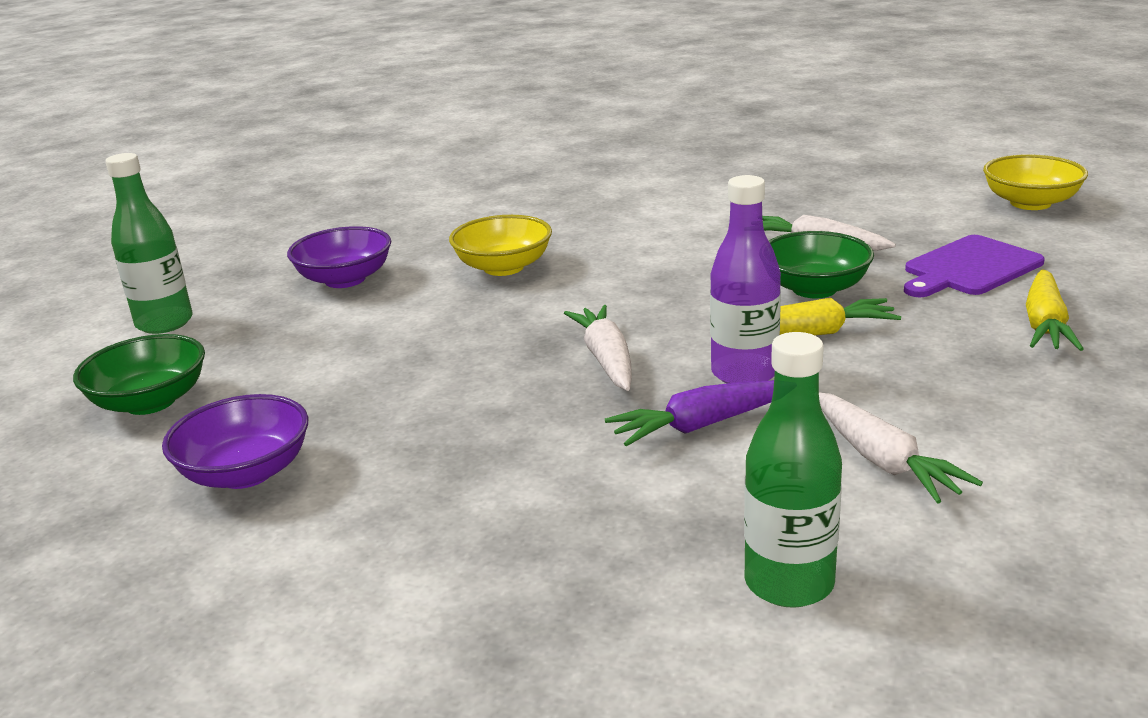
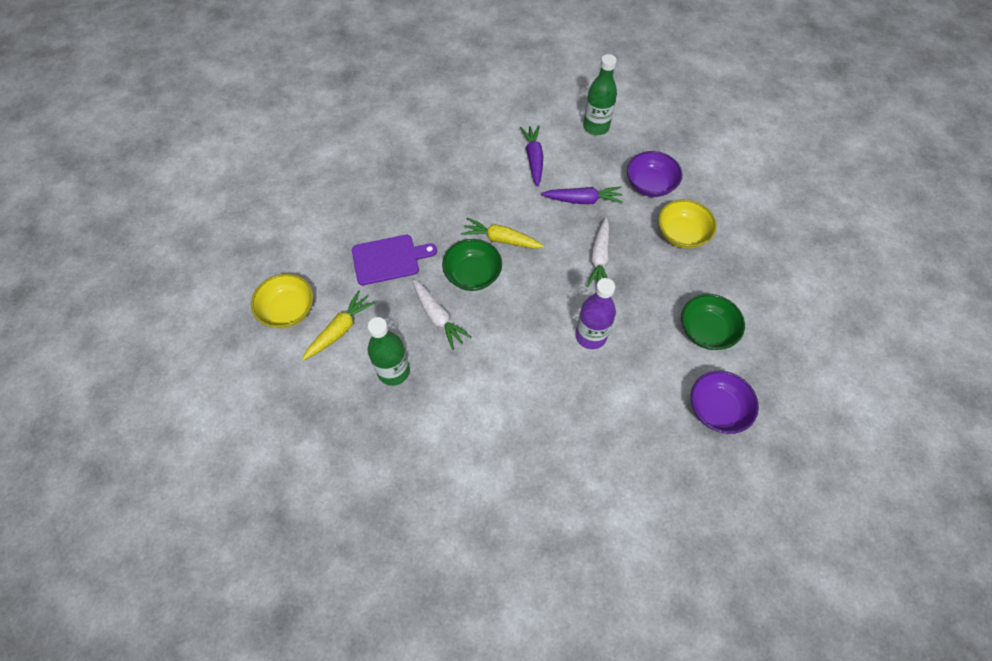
camera: 160 degrees left, 35 degrees up
green bowl [73,334,205,415] -> green bowl moved to [681,294,745,350]
green bottle [105,153,193,334] -> green bottle moved to [368,317,410,386]
purple bowl [162,394,308,489] -> purple bowl moved to [627,151,682,197]
yellow bowl [449,215,552,276] -> yellow bowl moved to [658,199,717,249]
purple bottle [710,175,781,383] -> purple bottle moved to [575,278,616,349]
white carrot [819,393,983,504] -> purple carrot [520,125,543,187]
yellow carrot [1026,269,1084,351] -> yellow carrot moved to [302,291,375,361]

